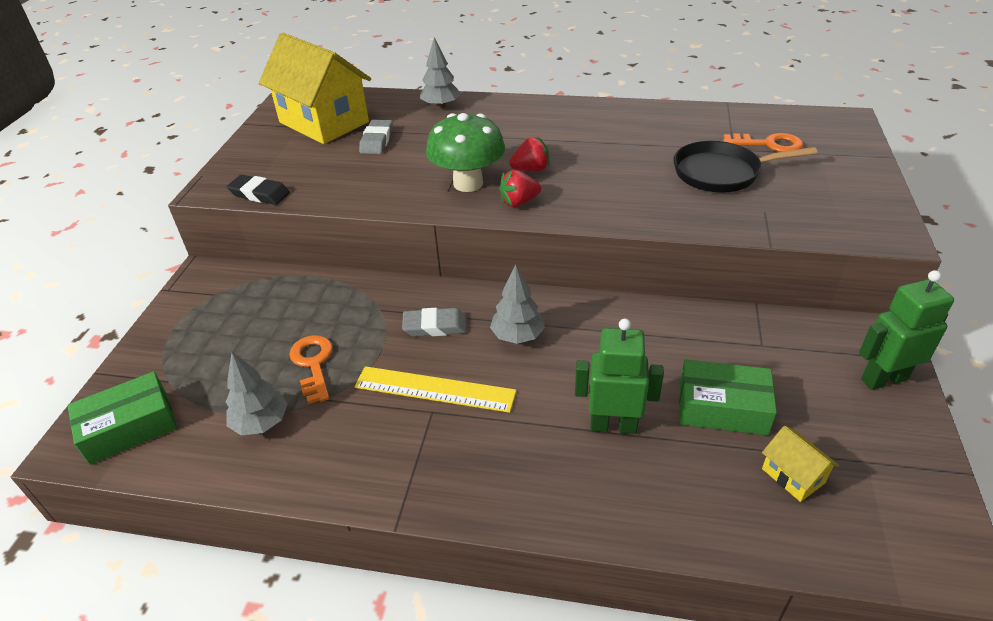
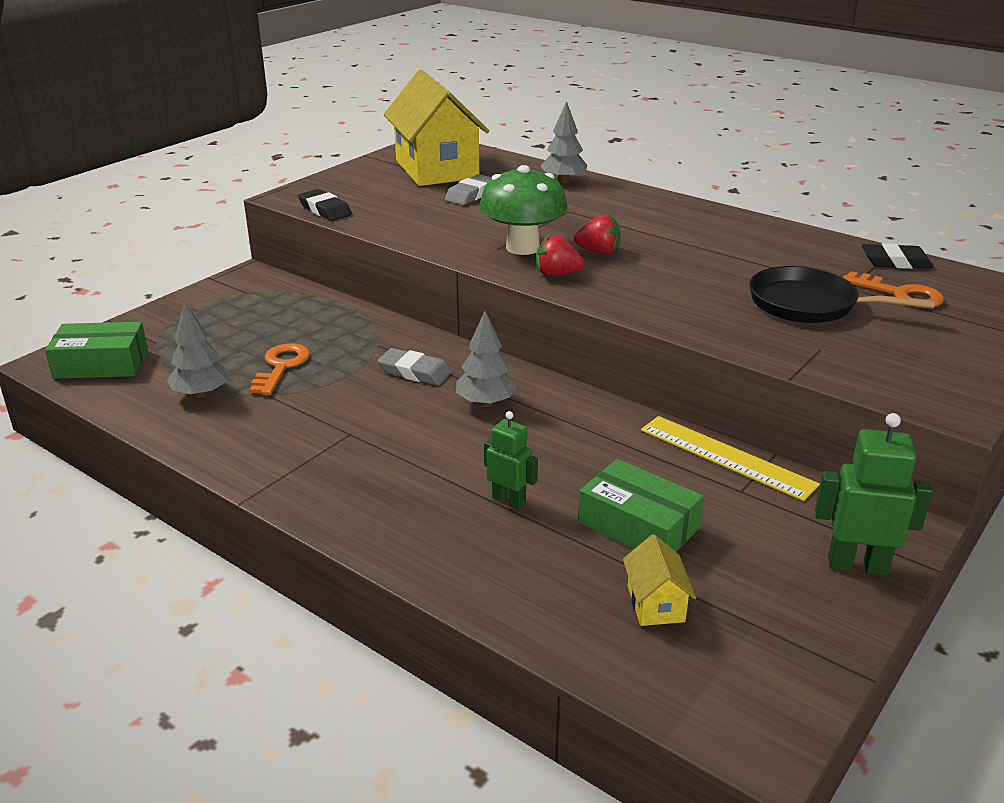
camera: 25 degrees right, 10 degrees down
yellow ruler [355,366,516,413] -> yellow ruler moved to [641,416,820,501]
green robot [575,319,664,434] -> green robot [484,411,538,509], size x0.64
none -> black eraser [862,243,933,269]

